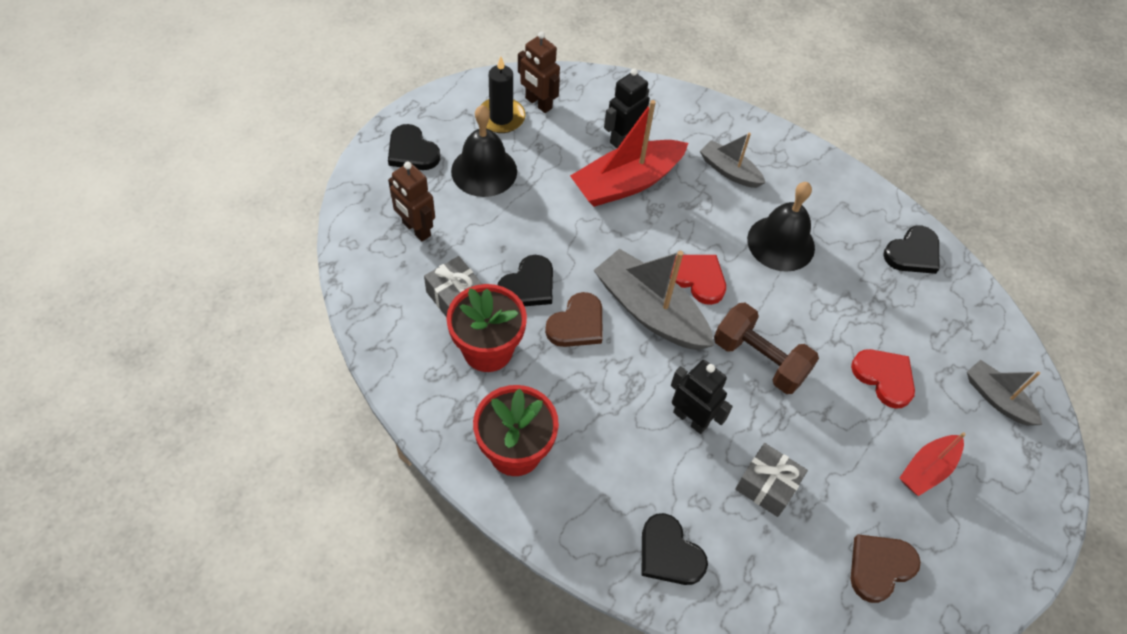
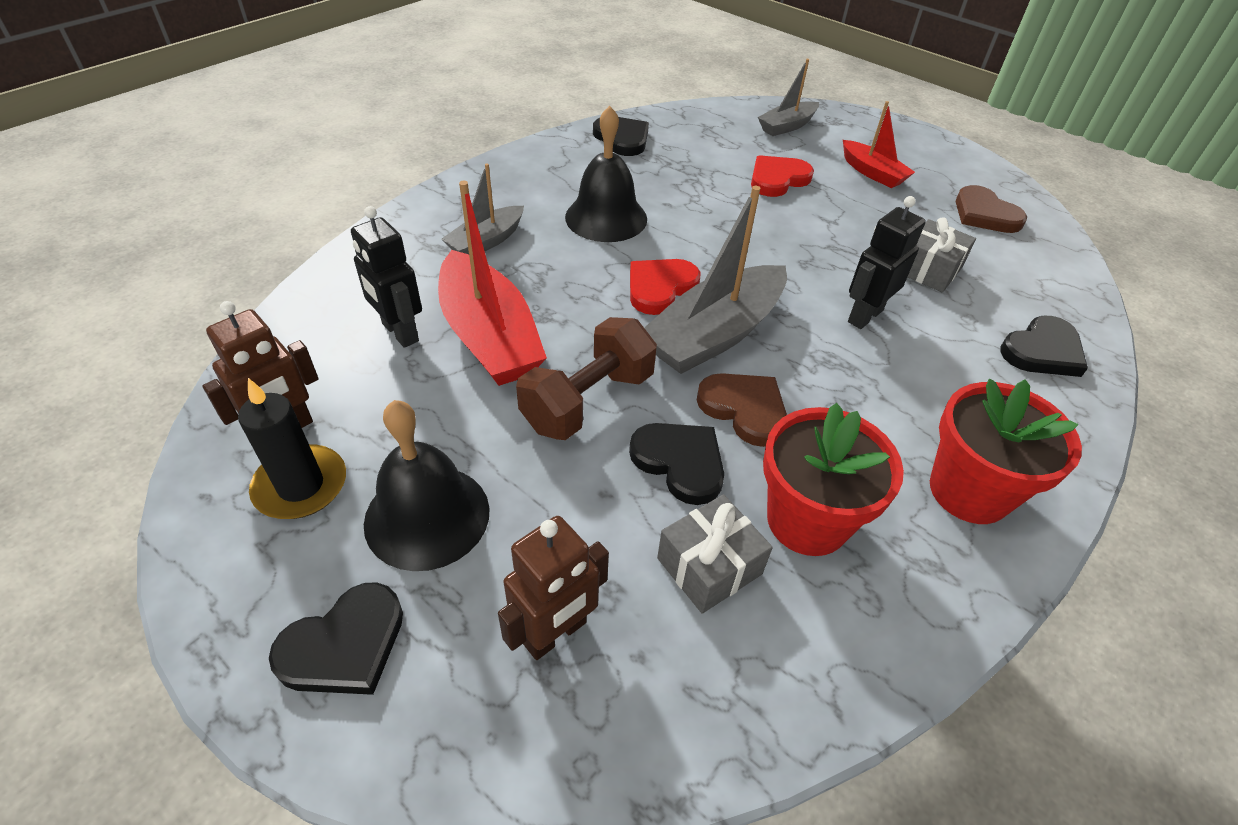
camera: 85 degrees left, 10 degrees down
brown dumbbell [714,303,819,394] -> brown dumbbell moved to [516,317,657,440]

